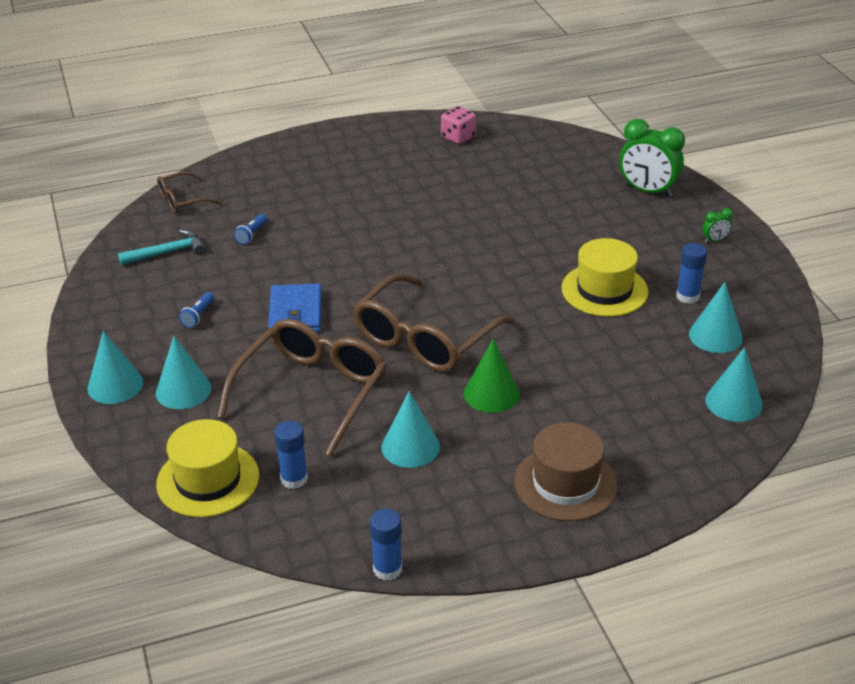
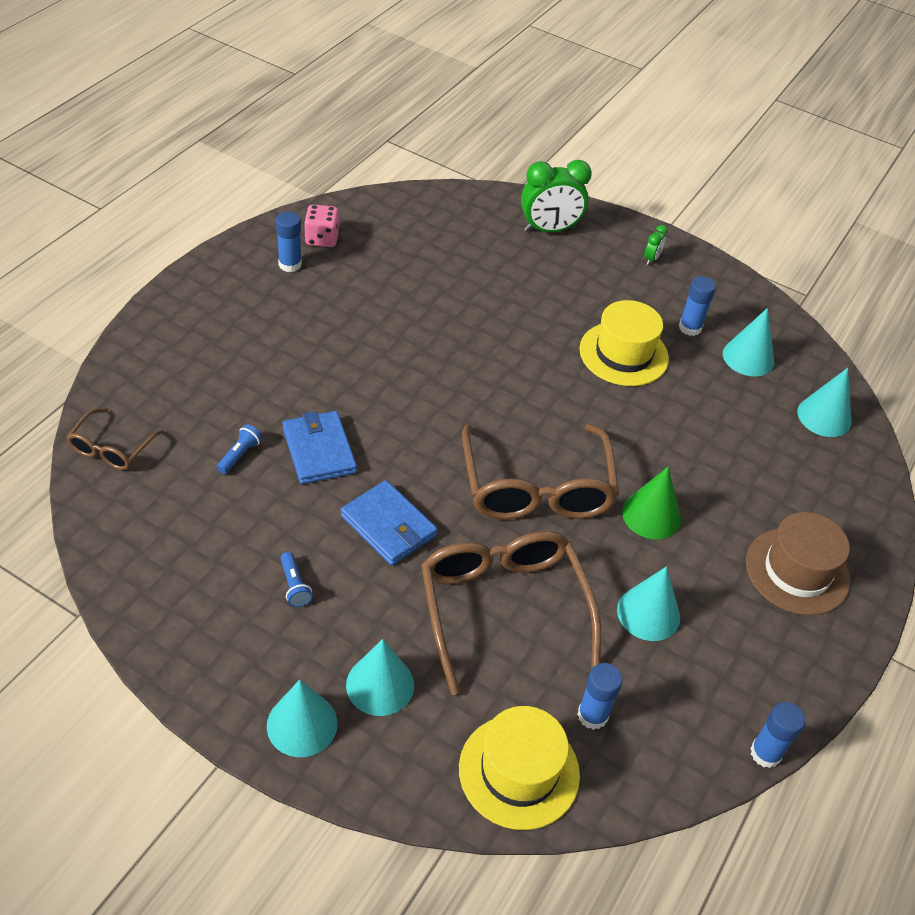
camera: 45 degrees left, 10 degrees up
turquoise hammer [118,230,206,265] -> none
blue flashlight [233,214,267,245] -> blue flashlight turned 135 degrees counterclockwise [217,424,262,474]
none -> blue glue stick [276,211,302,272]
none -> blue wallet [282,411,357,484]

